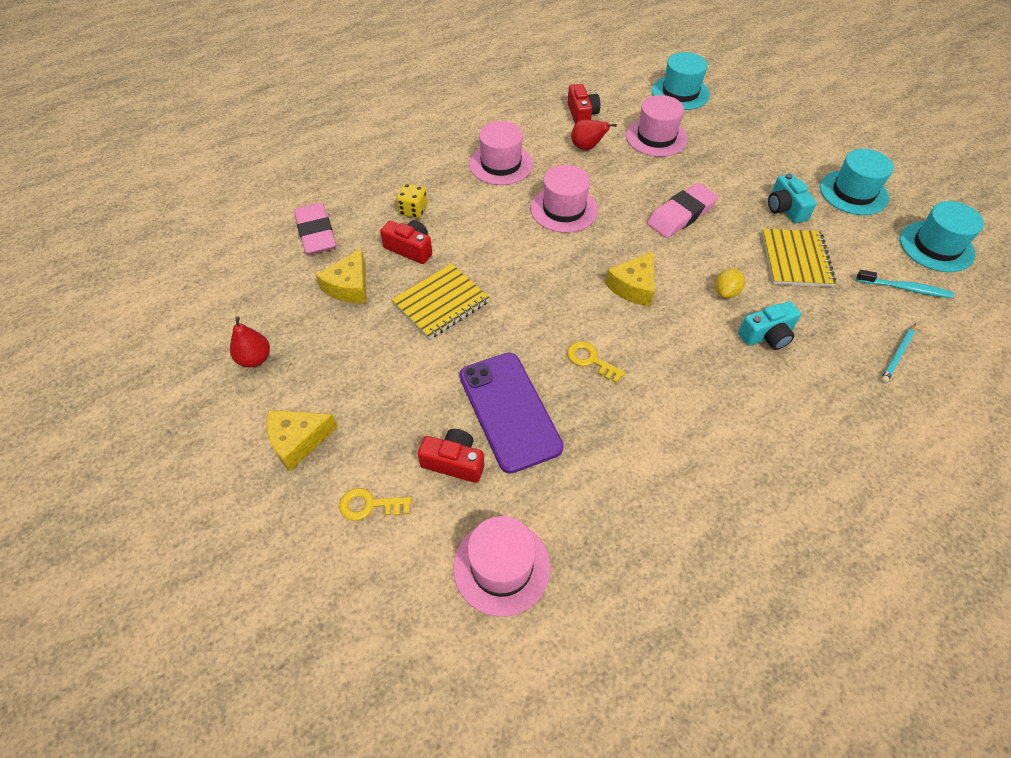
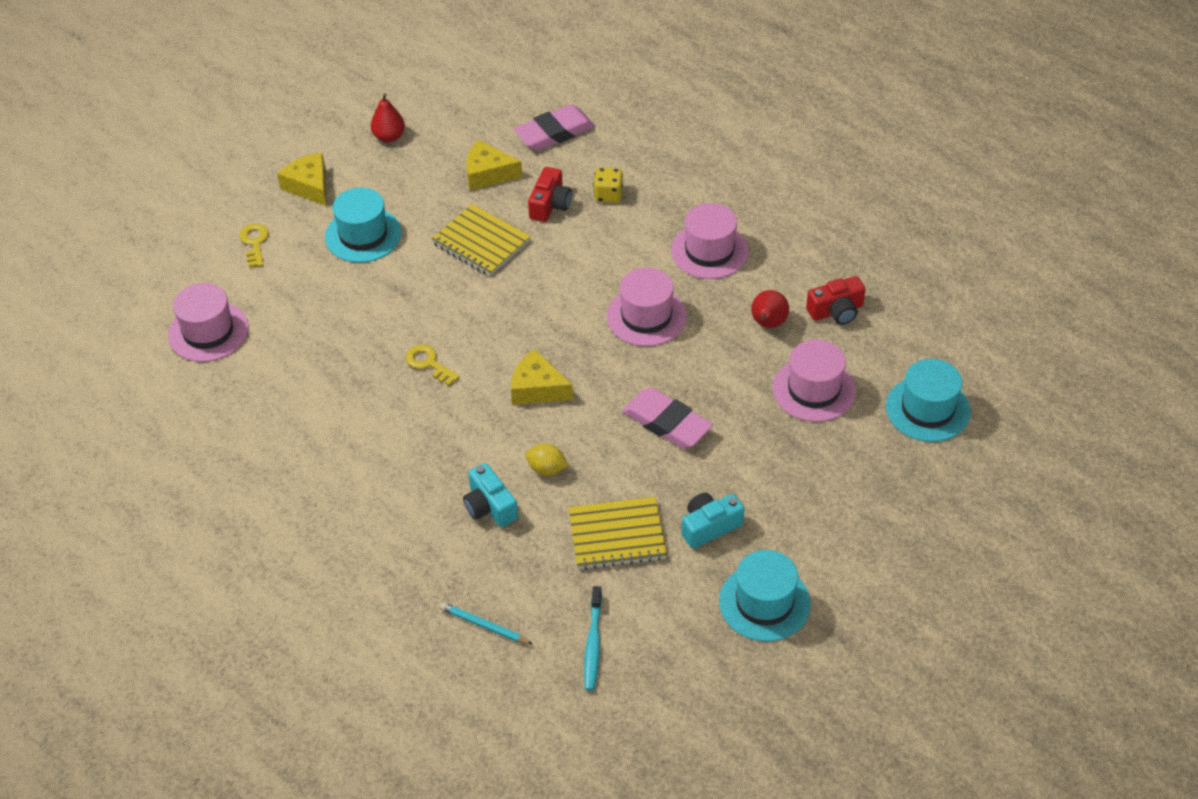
camera: 80 degrees right, 5 degrees down
red camera [418,429,484,483] -> none
purple phone [459,353,564,474] -> none
yellow key [567,341,625,383] -> yellow key turned 75 degrees counterclockwise [406,345,460,386]
turquoise hat [900,201,984,272] -> turquoise hat moved to [325,188,402,263]

